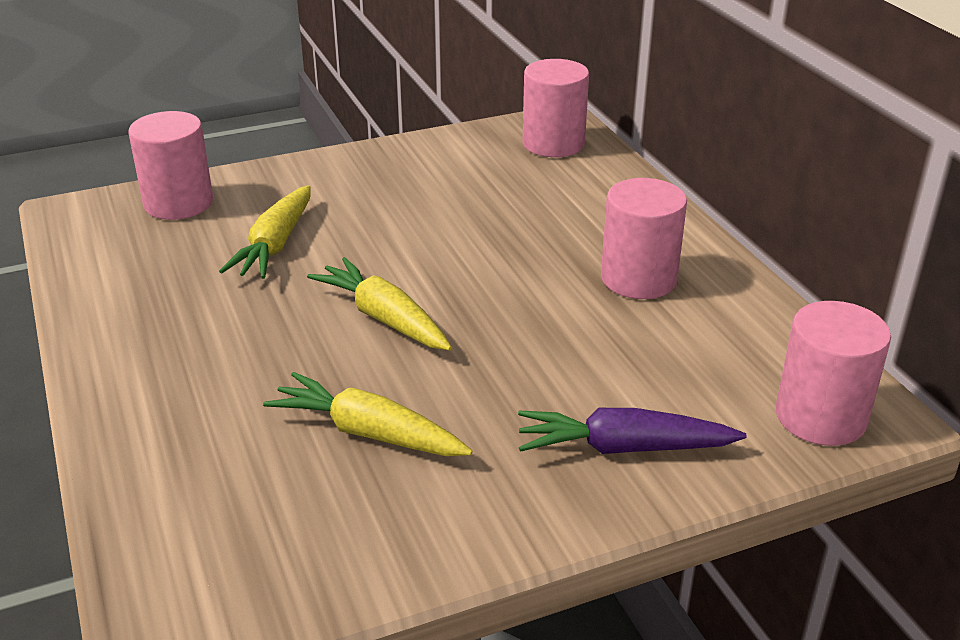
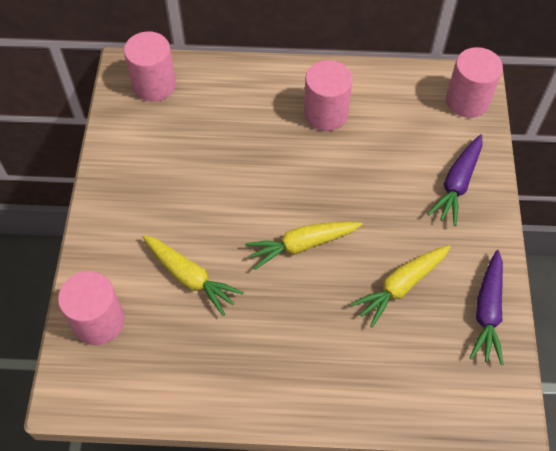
camera: 65 degrees left, 25 degrees up
none -> purple carrot [470,250,504,365]

